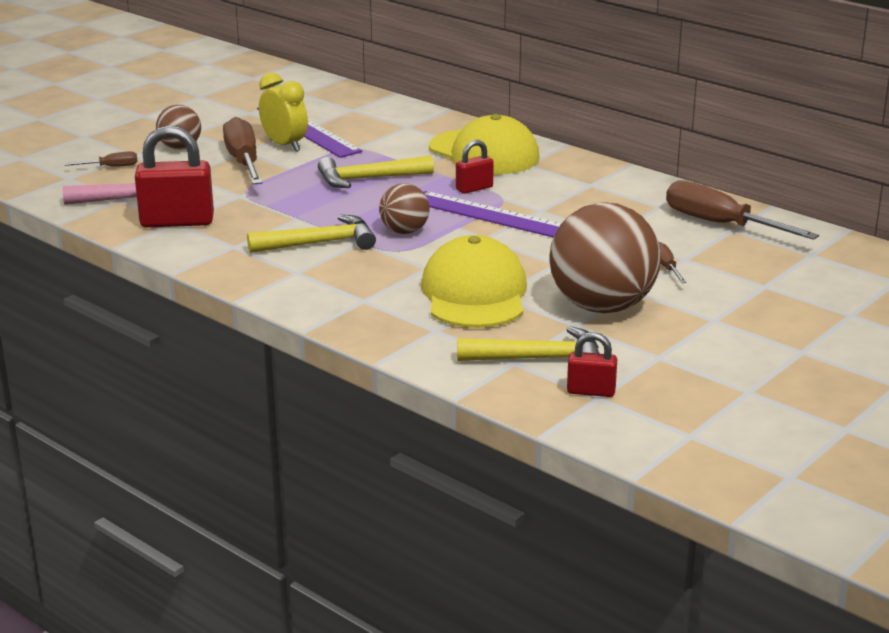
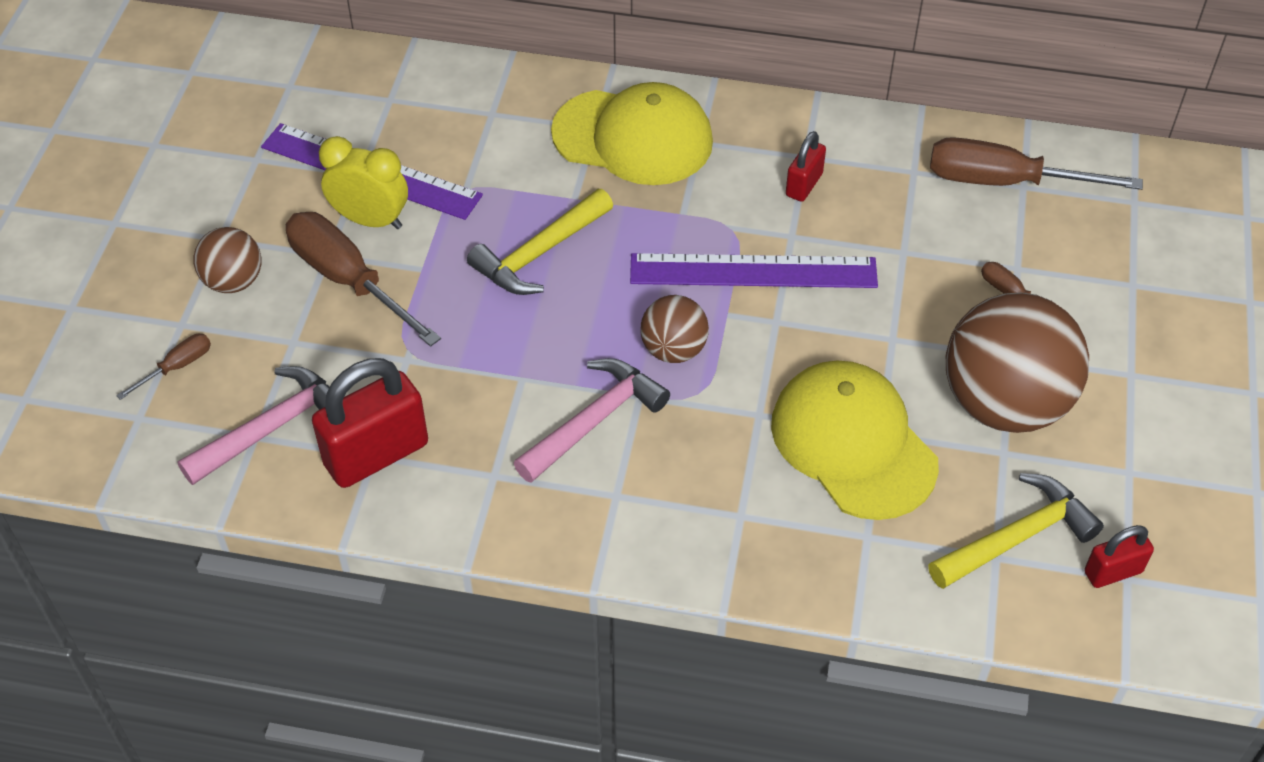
camera: 30 degrees left, 25 degrees up
yellow hammer [247,215,376,253] -> pink hammer [514,358,670,483]
red padlock [456,140,494,194] -> red padlock moved to [786,131,826,202]

